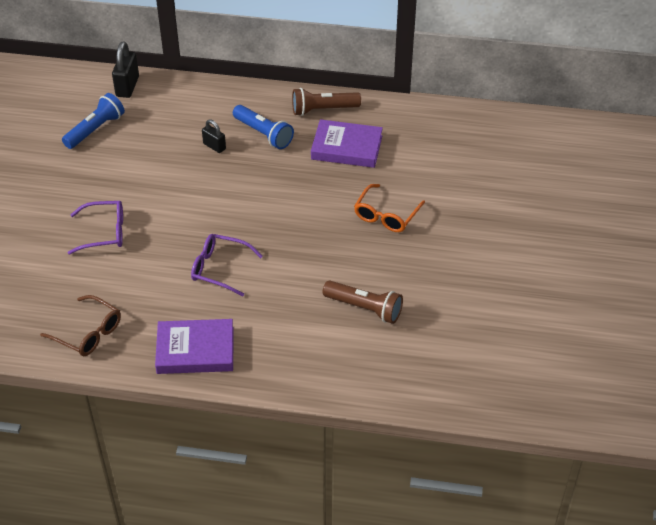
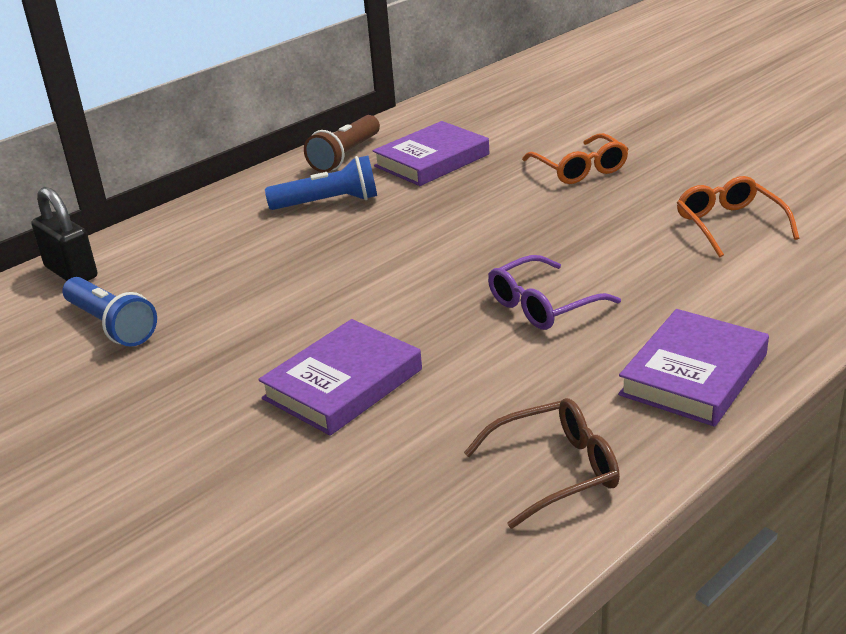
camera: 50 degrees left, 15 degrees down
blue flashlight [62,93,125,149] -> blue flashlight turned 150 degrees clockwise [62,277,157,347]
purple glasses [68,201,123,254] -> purple book [258,319,422,436]
black padlock [202,119,226,153] -> none
brown flashlight [323,280,403,324] -> orange glasses [677,176,799,258]

